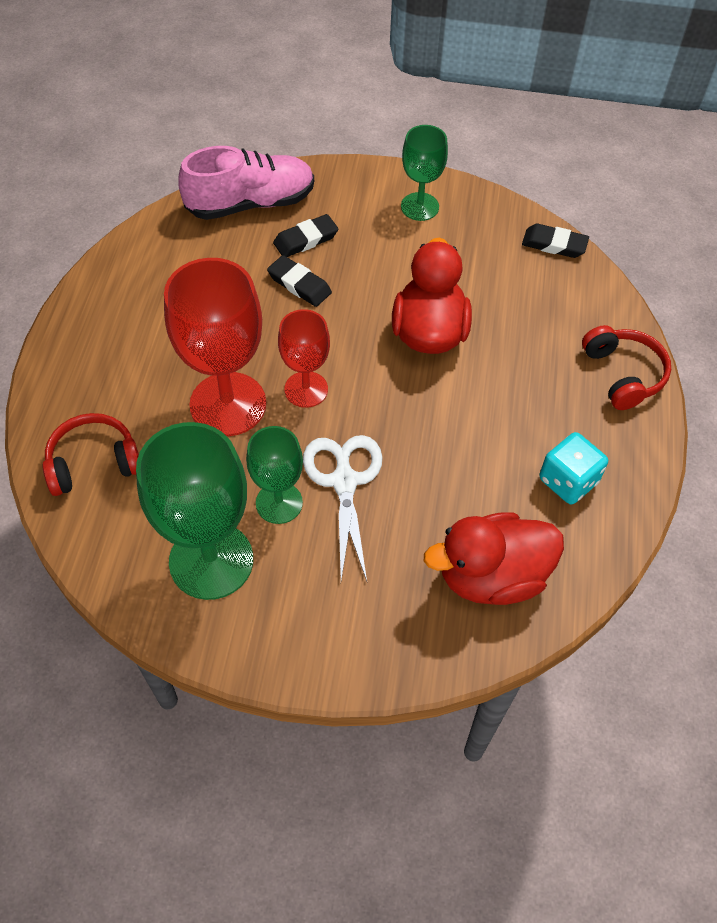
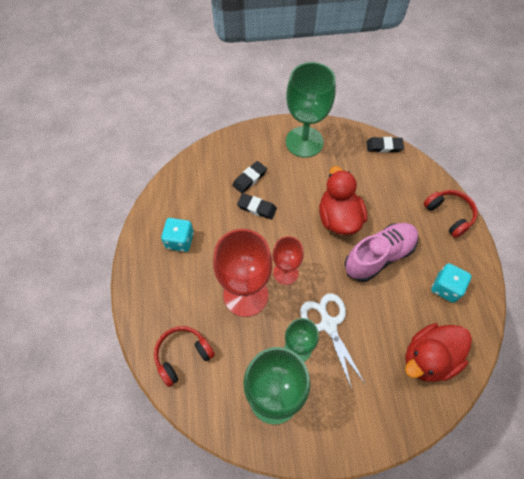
camera: 15 degrees left, 5 degrees up
pink shoe [178,146,314,220] -> pink shoe moved to [344,223,418,282]
green goblet [401,125,448,221] -> green goblet [286,62,336,158], size x1.73
none -> turquoise dice [161,218,194,252]

